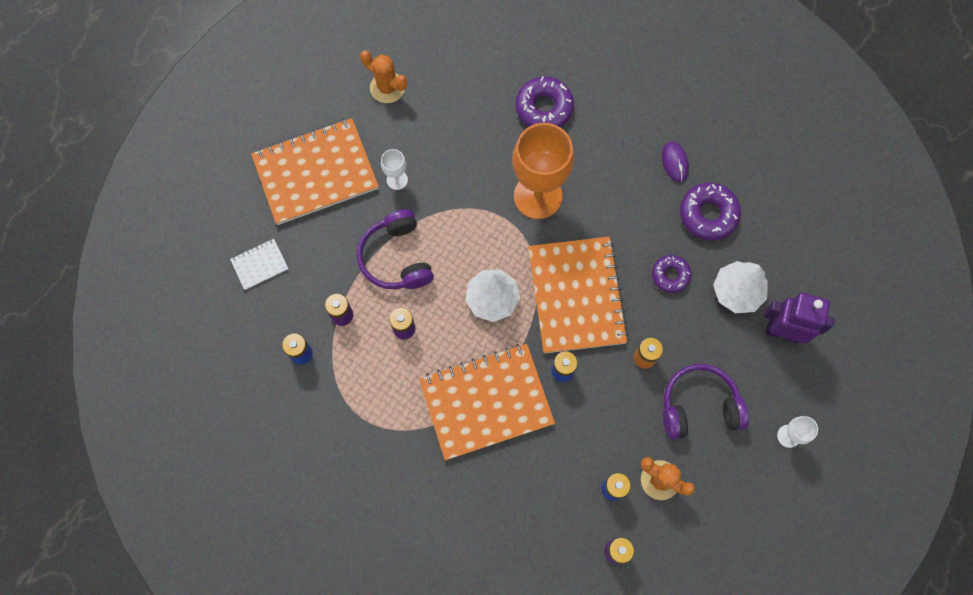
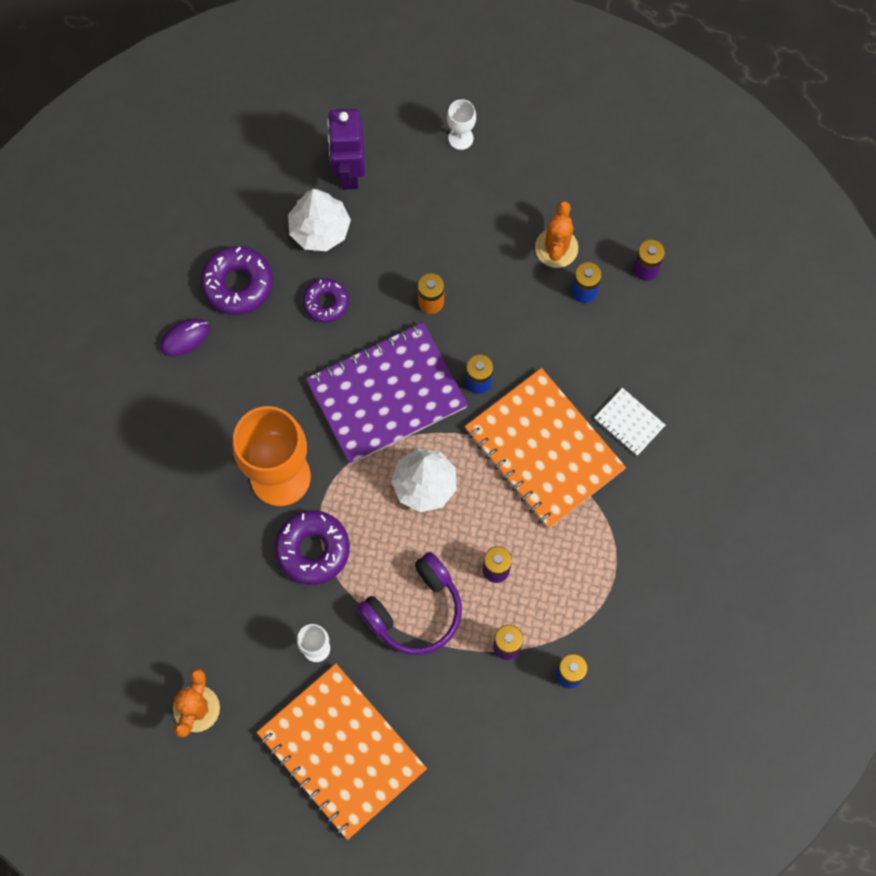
camera: 110 degrees left, 0 degrees up
white notebook [230,239,288,290] -> white notebook moved to [594,388,665,456]
purple donut [516,76,574,127] -> purple donut moved to [274,510,350,585]
orange notebook [528,237,629,354] -> purple notebook [306,322,468,464]
purple headphones [663,364,749,439] -> none

